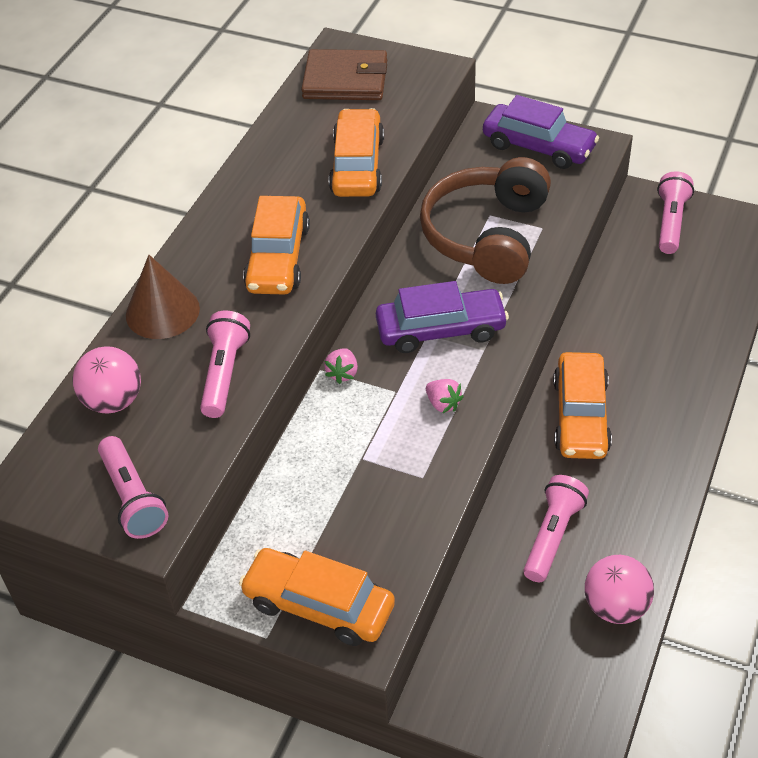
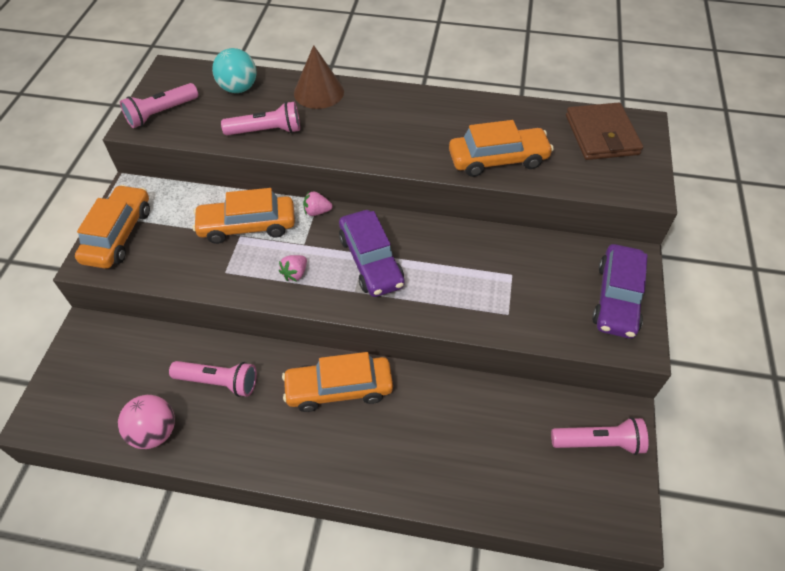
camera: 75 degrees right, 5 degrees up
pink ball [72,346,141,414] -> turquoise ball [212,48,256,93]
orange car [243,196,310,295] -> orange car moved to [193,188,295,244]
brown headphones [420,157,551,284] -> none

